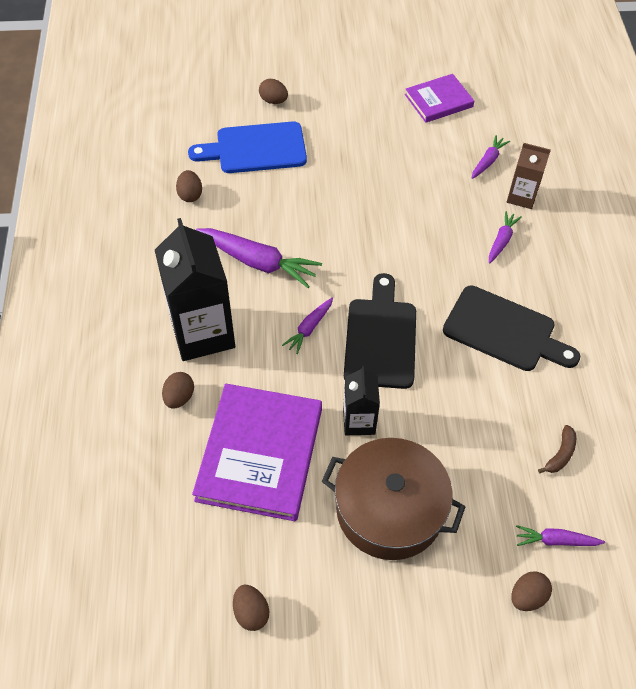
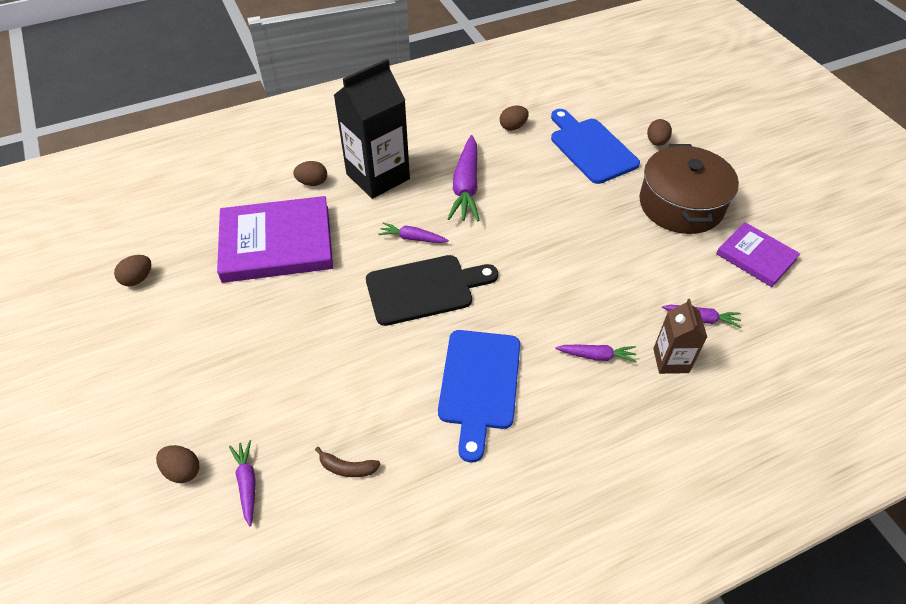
camera: 70 degrees right, 5 degrees down
brown pot [322,438,465,560] -> brown pot moved to [639,144,739,234]
black carton [343,366,380,435] -> none
black cutting board [443,285,580,371] -> blue cutting board [438,330,520,463]

